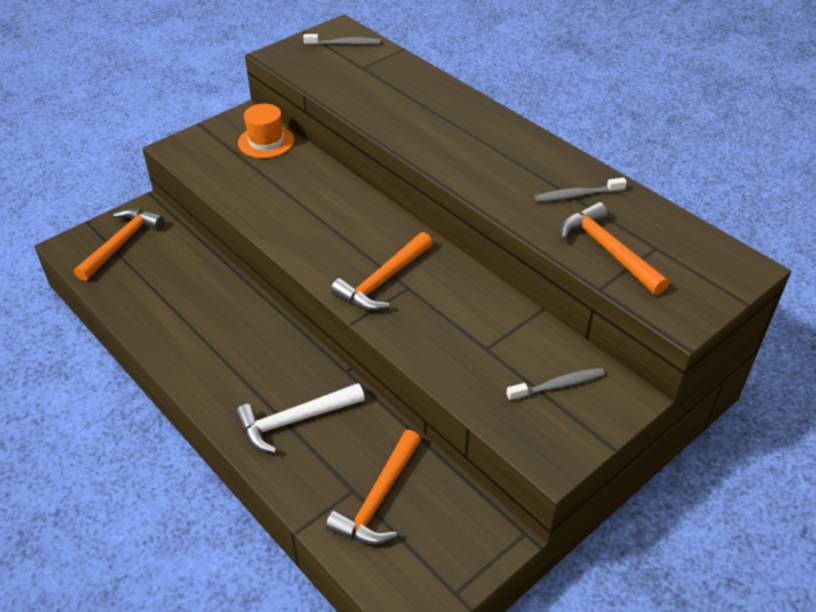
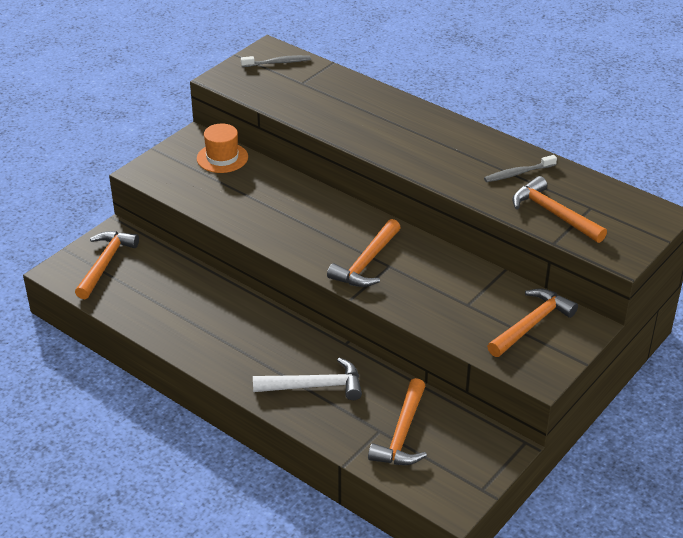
camera: 10 degrees left, 5 degrees down
white hammer [235,383,365,453] -> white hammer turned 150 degrees counterclockwise [253,357,362,400]
grey toothbrush [506,368,605,401] -> orange hammer [487,289,578,357]

